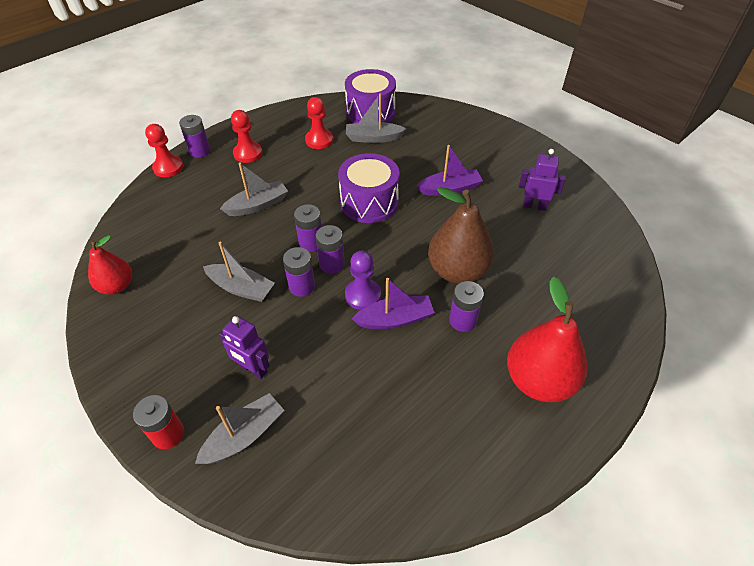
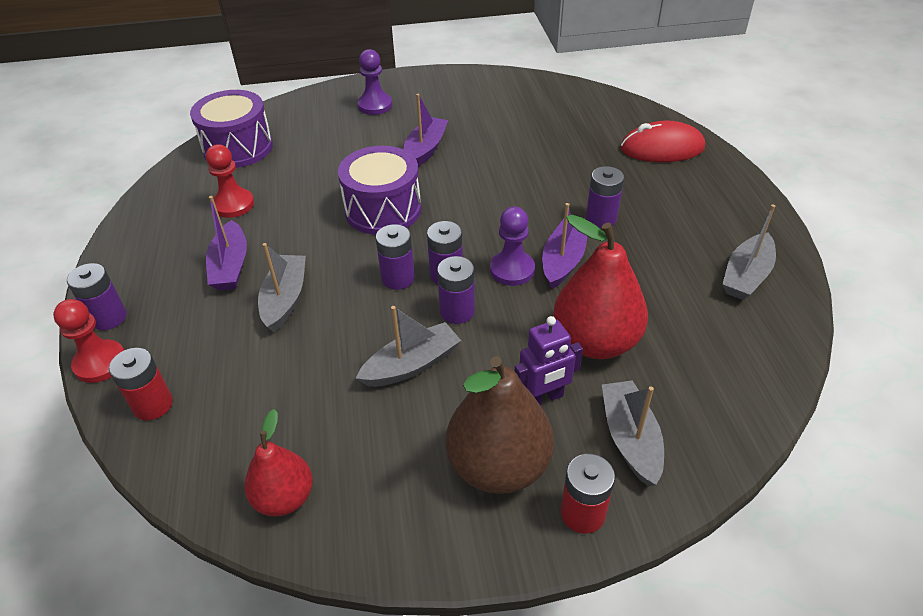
camera: 55 degrees left, 5 degrees down
red pawn [231,110,262,163] -> none
grey boat [346,93,406,143] -> grey boat moved to [722,204,776,300]
brown pear [428,187,494,284] -> brown pear moved to [446,356,554,494]
red pear [507,277,587,402] -> red pear moved to [553,215,648,359]
purple robot [519,149,566,211] -> none
none -> red battery [109,348,173,420]
none -> purple boat [206,196,247,291]
none -> purple pawn [357,49,392,115]
none -> red mouse [621,121,705,162]

